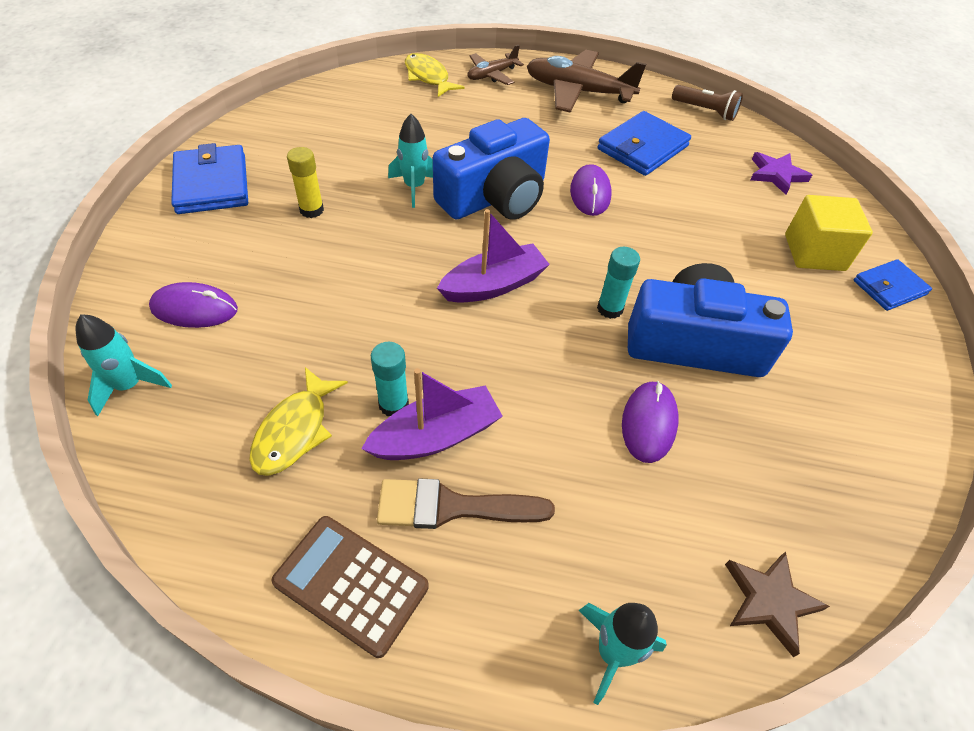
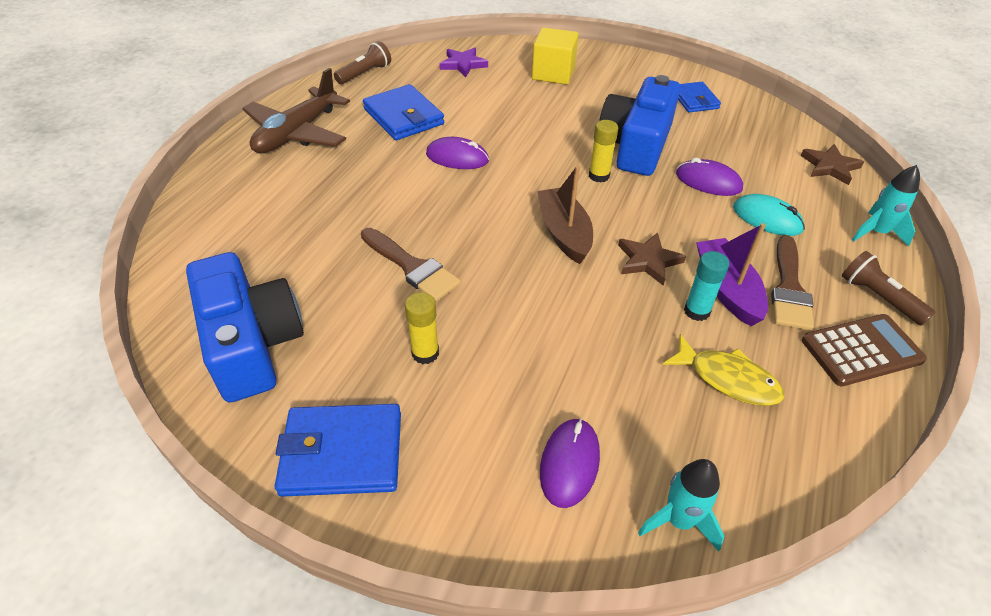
camera: 75 degrees left, 5 degrees down
brown calculator [271,516,429,658] -> brown calculator turned 150 degrees counterclockwise [802,314,927,386]
turquoise rocket [388,114,433,208] -> brown brush [361,228,461,301]
yellow fish [405,53,464,97] -> none
blue camera [433,118,550,220] -> blue camera moved to [186,252,304,402]
purple boat [437,209,550,303] -> brown boat [537,166,593,264]
brown plane [467,45,524,85] -> none
turquoise glue stick [597,247,640,319] -> yellow glue stick [589,120,618,182]
blue wallet [854,259,932,311] -> blue wallet moved to [678,82,721,112]
none -> brown star [618,232,686,286]
none -> turquoise mouse [733,194,805,236]
none -> brown flashlight [842,251,936,326]

